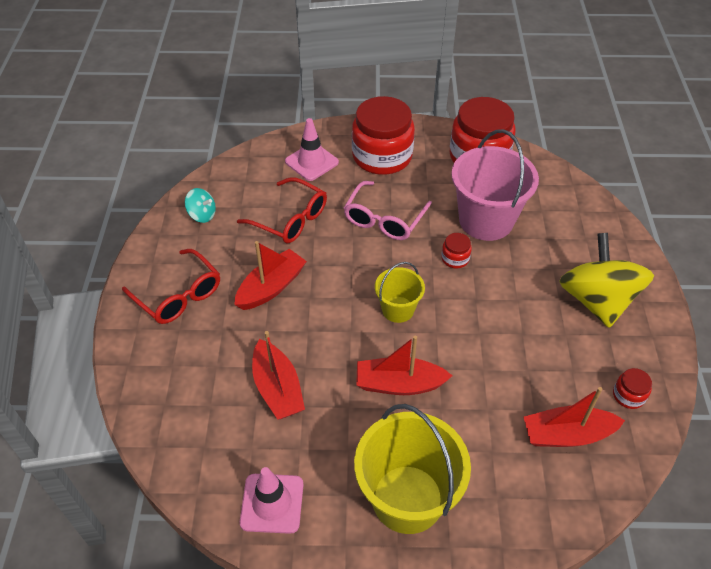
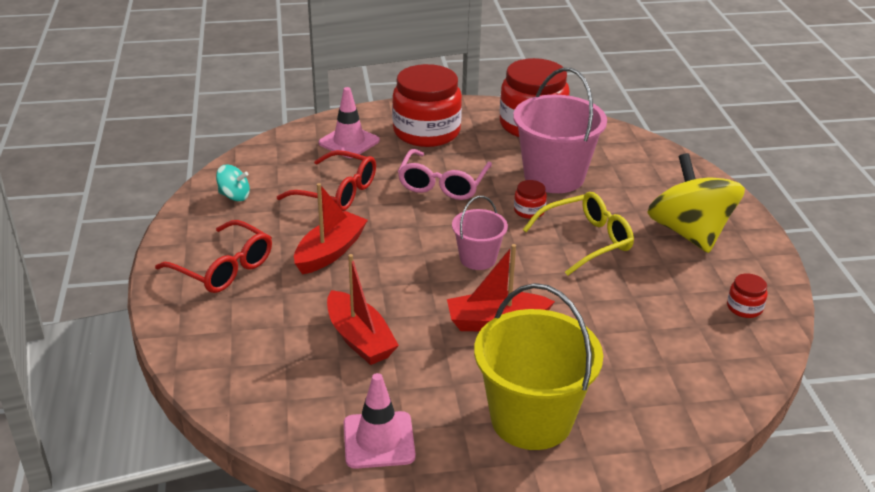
camera: 10 degrees left, 15 degrees down
yellow bucket [375,262,425,323] -> pink bucket [452,196,508,270]
red boat [524,387,625,447] -> none
none -> yellow glasses [523,192,634,276]

